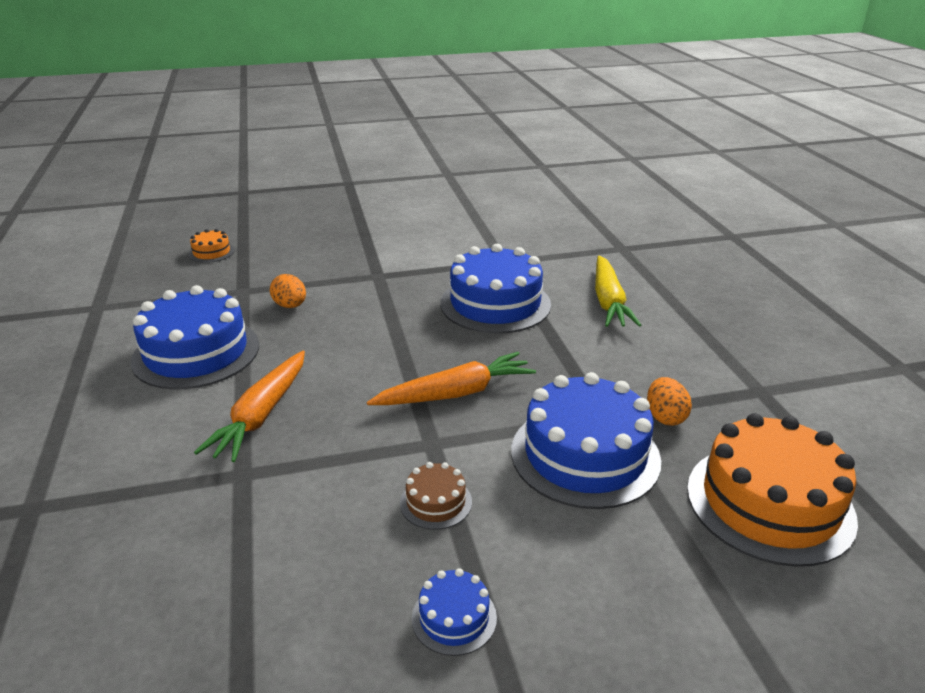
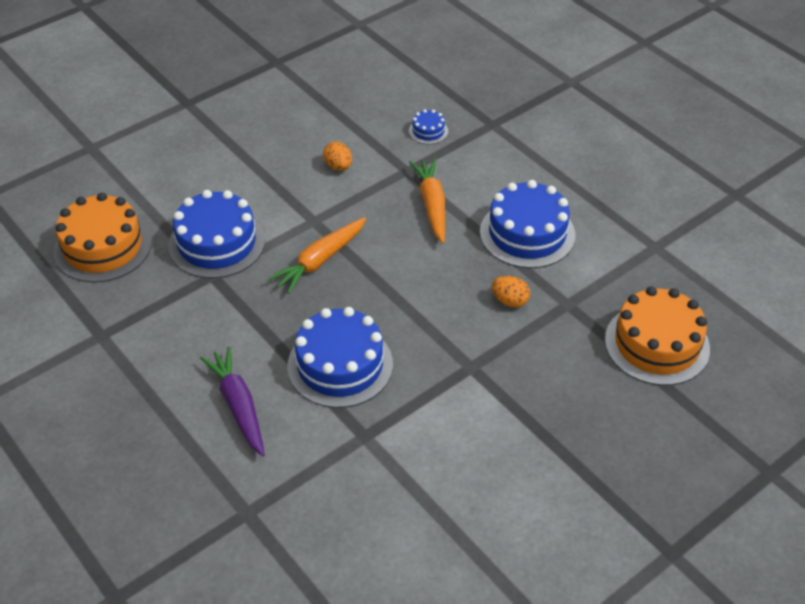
camera: 155 degrees right, 15 degrees up
orange cake [189,229,235,263] -> orange cake [605,286,710,386], size x2.21
brown cake [400,462,472,530] -> none
blue cake [412,568,497,656] -> blue cake moved to [409,109,448,144]
yellow carrot [595,255,641,327] -> purple carrot [200,347,265,456]
orange egg [647,377,692,425] -> orange egg moved to [323,142,352,171]

